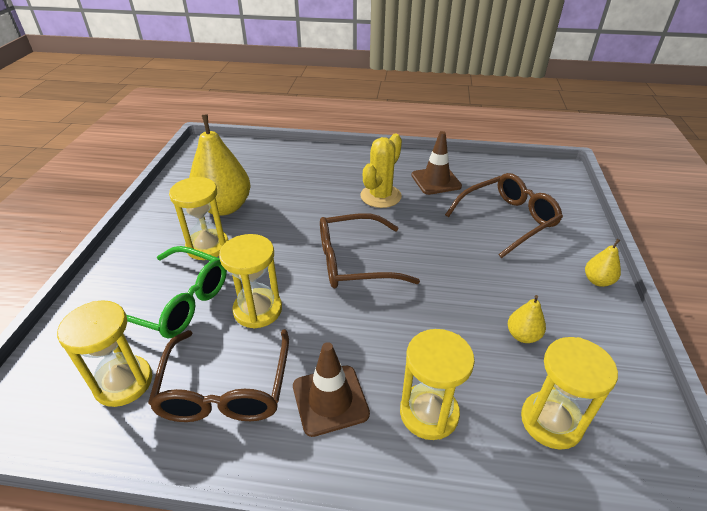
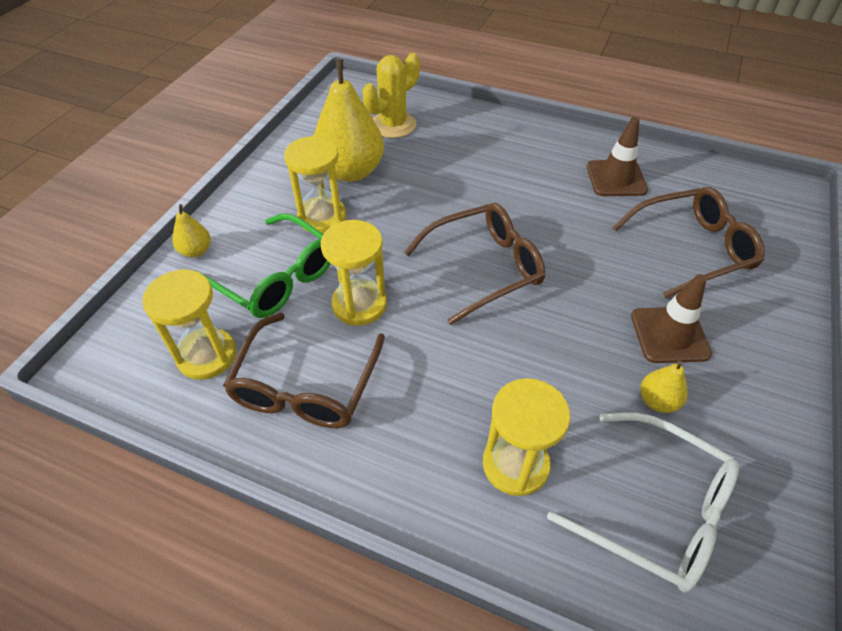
camera: 15 degrees right, 10 degrees up
brown traffic cone [293,342,370,437] -> brown traffic cone moved to [631,274,712,363]
brown glasses [320,213,420,288] -> brown glasses turned 150 degrees clockwise [404,203,545,325]
yellow cactus [360,134,402,208] -> yellow cactus moved to [362,53,420,138]
yellow hourglass [521,337,618,450] -> white glasses [547,412,739,592]
yellow pear [585,239,621,287] -> yellow pear moved to [172,204,211,257]

